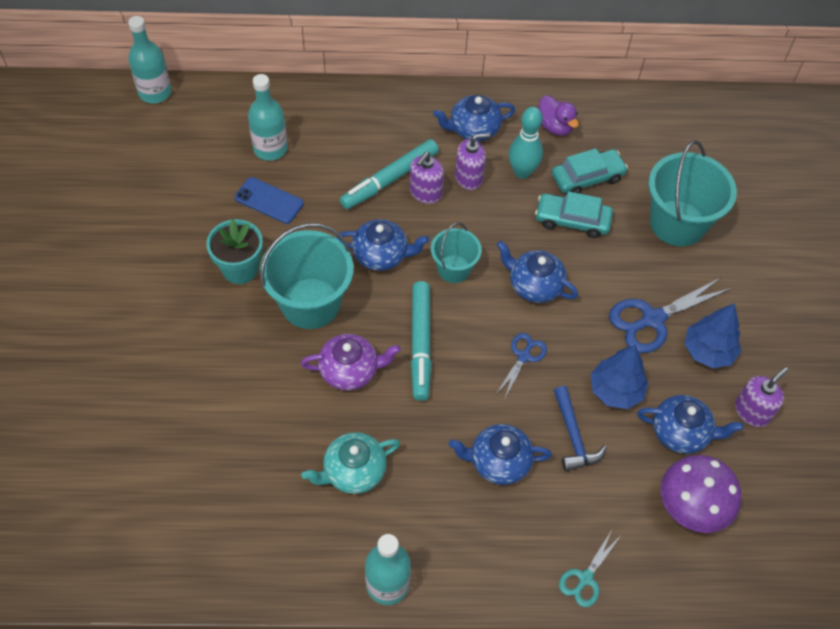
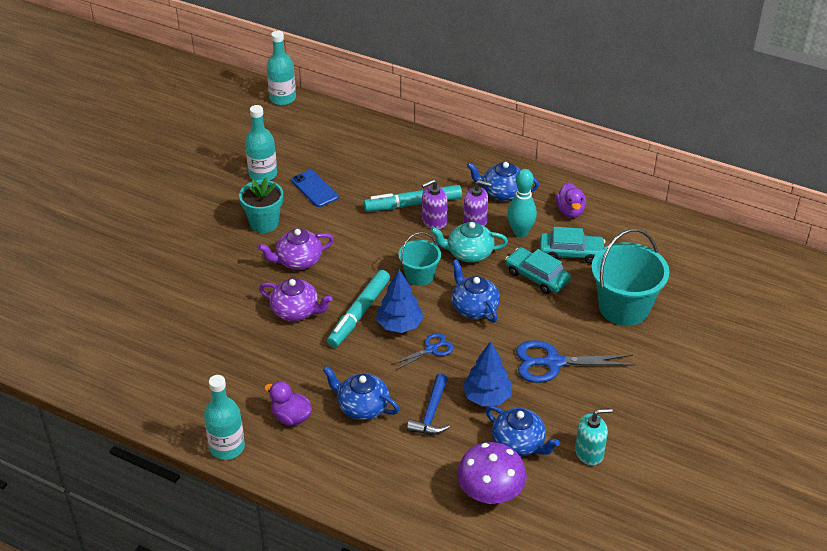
camera: 30 degrees right, 15 degrees down
turquoise bottle [248,74,288,161] -> turquoise bottle moved to [245,105,277,181]
turquoise bucket [260,223,354,329] -> purple teapot [258,229,334,270]
turquoise teapot [302,432,400,494] -> turquoise teapot moved to [430,222,508,263]
blue teapot [337,219,429,271] -> none
turquoise scissors [559,530,620,607] -> none
blue tree [684,303,741,368] -> blue tree moved to [376,269,424,333]
purple soap dispenser [735,367,788,427] -> turquoise soap dispenser [575,408,613,466]
none -> purple duck [264,381,312,426]

